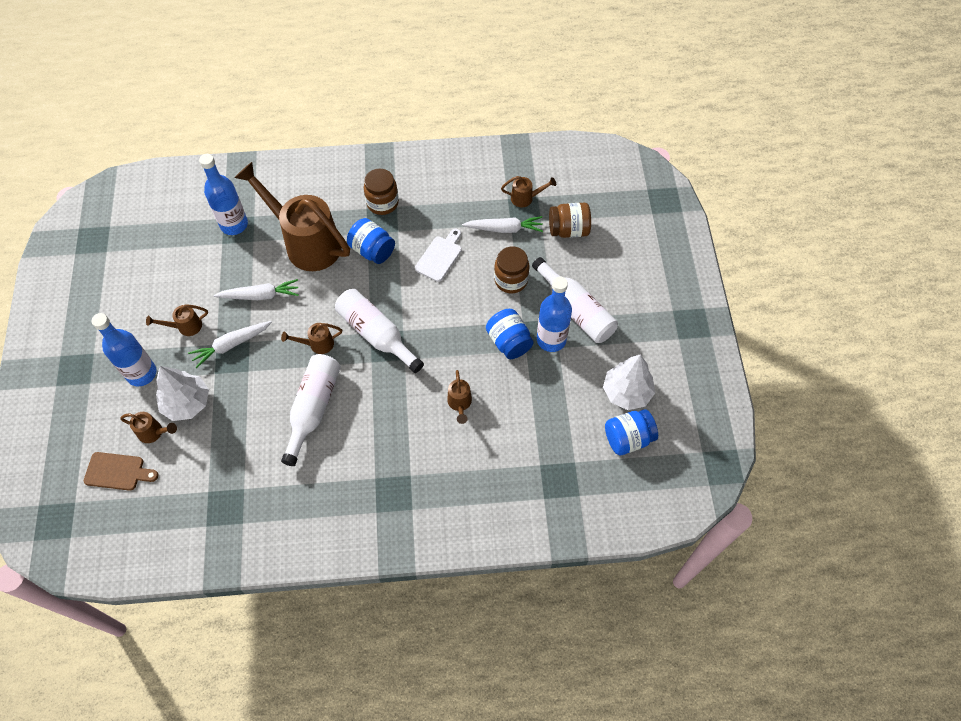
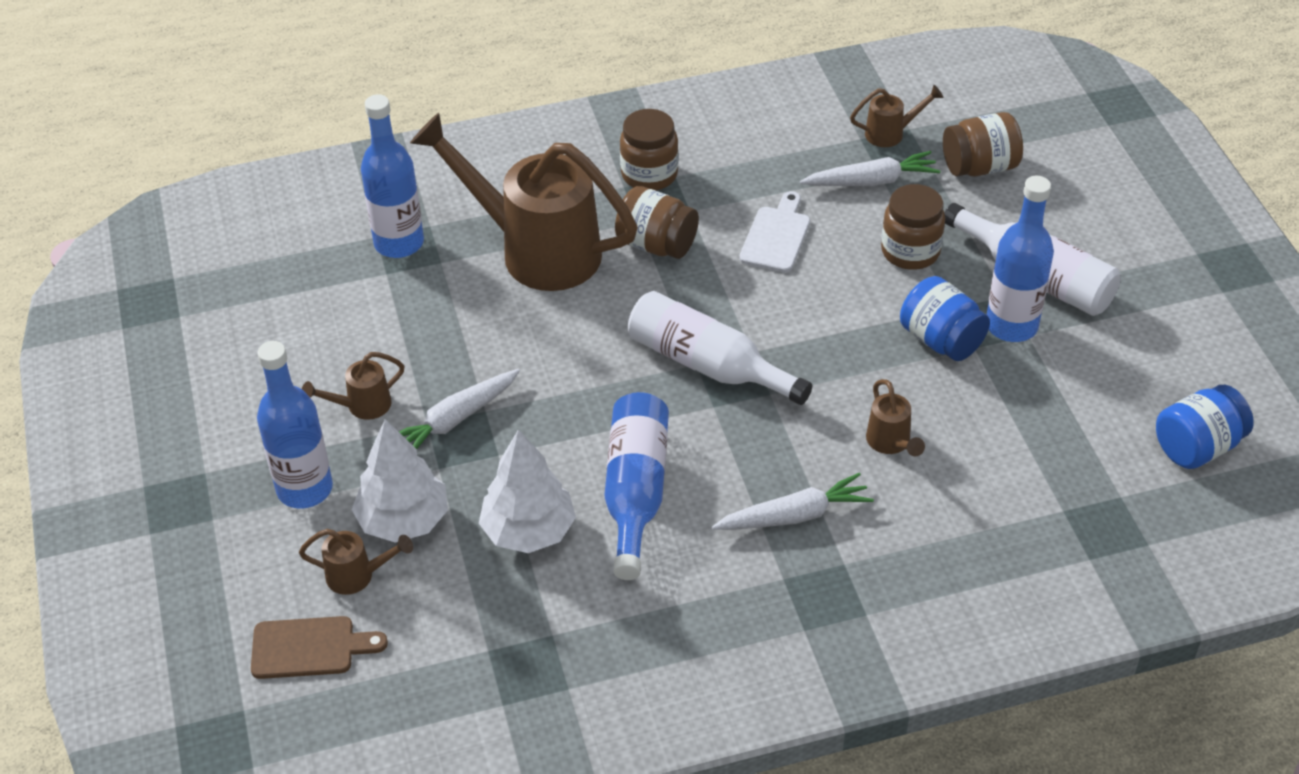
camera: 10 degrees left, 15 degrees down
white carrot [214,279,299,300] -> white carrot moved to [712,473,874,530]
brown watering can [281,323,342,354] -> none
white bottle [281,354,341,466] -> blue bottle [605,392,669,580]
blue jar [347,218,395,264] -> brown jar [615,186,699,259]
white tree [603,354,655,410] -> white tree moved to [479,429,576,553]

